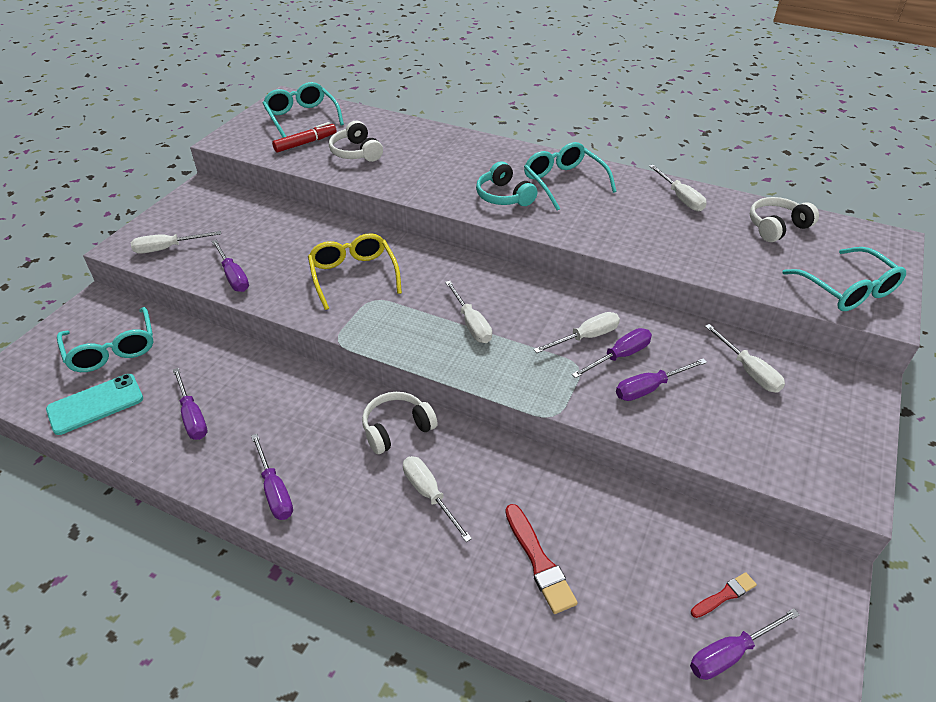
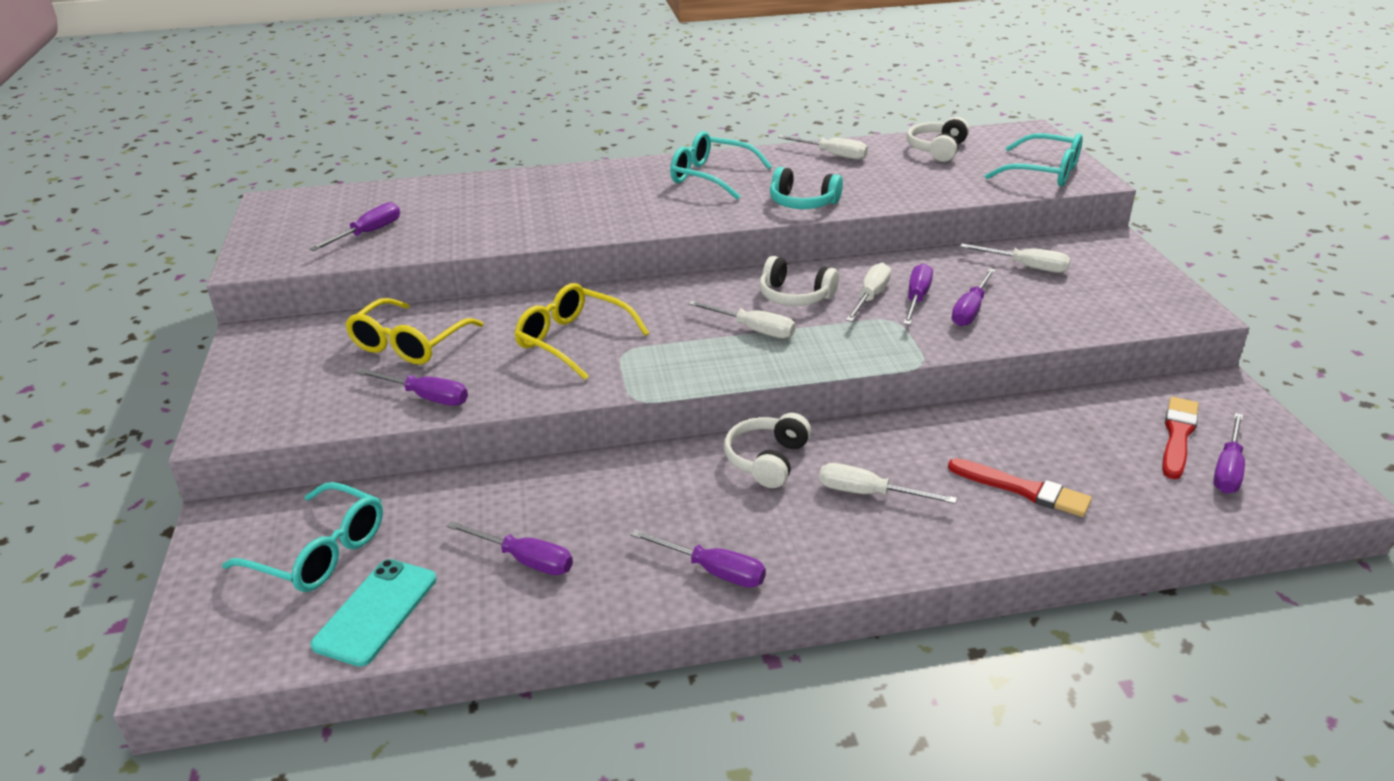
camera: 35 degrees left, 10 degrees down
white screwdriver [131,231,221,254] -> none
turquoise glasses [263,82,344,138] -> none
red marker [272,122,337,153] -> purple screwdriver [309,202,400,251]
white headphones [329,121,383,162] -> white headphones moved to [759,256,839,306]
turquoise headphones [476,161,537,206] -> turquoise headphones moved to [770,167,843,209]
red brush [691,572,757,618] -> red brush [1162,397,1199,479], size x1.67
none -> yellow glasses [345,298,484,365]

